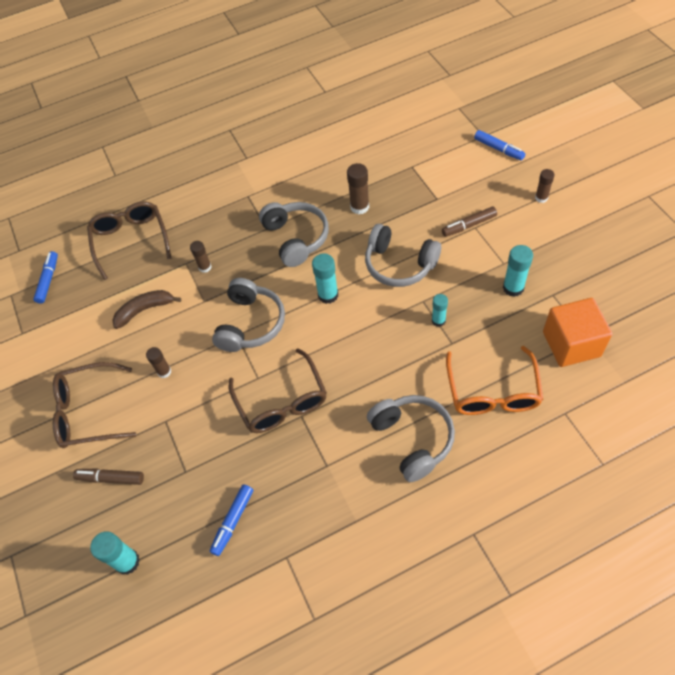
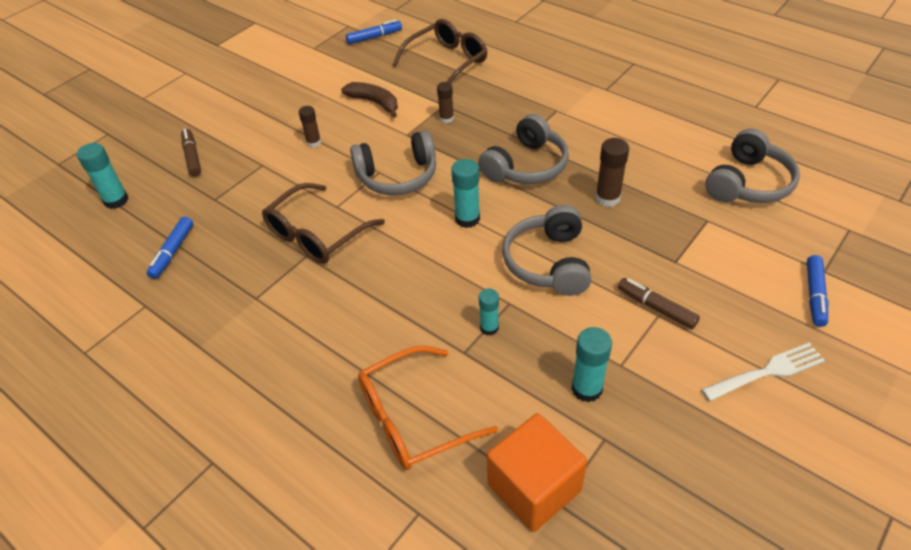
camera: 60 degrees right, 10 degrees down
brown glasses [53,362,136,448] -> none
blue marker [210,484,253,556] -> blue marker turned 75 degrees counterclockwise [146,217,193,279]
grey headphones [367,395,455,482] -> grey headphones moved to [705,129,800,203]
brown glue stick [535,169,555,203] -> white fork [701,343,825,401]

